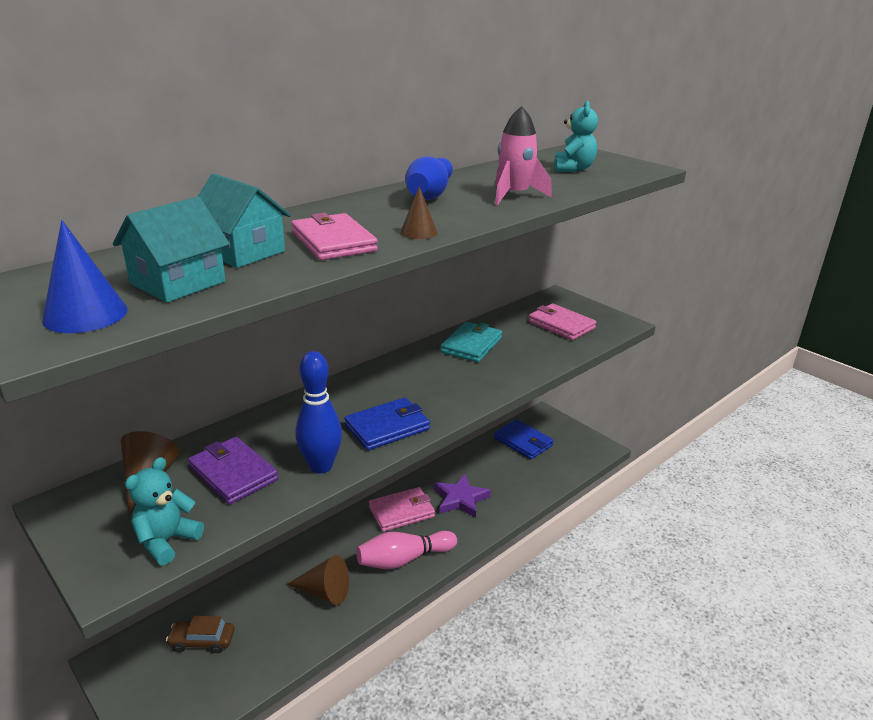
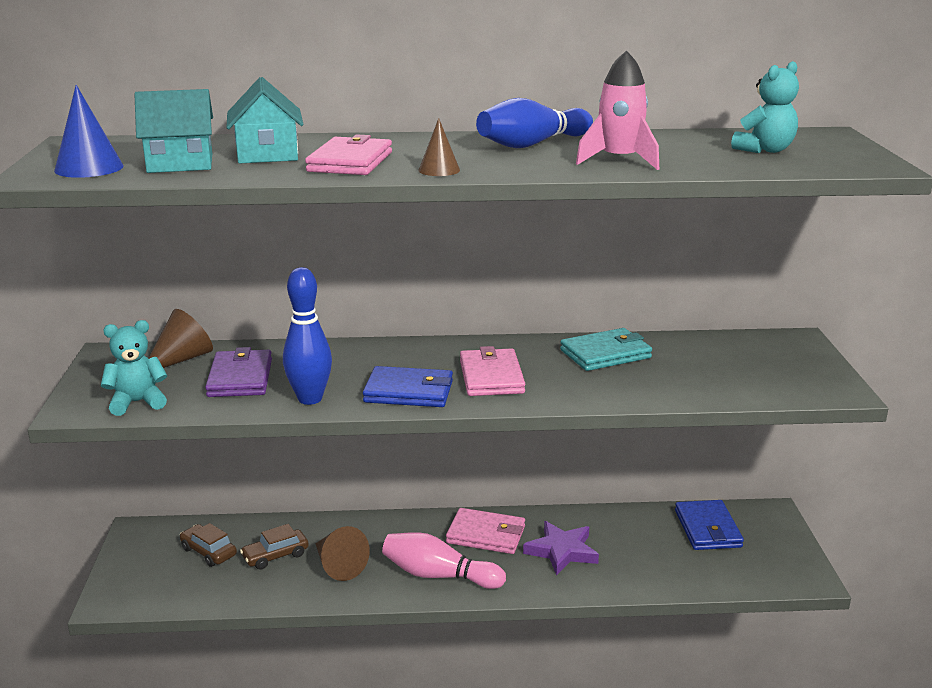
camera: 40 degrees right, 5 degrees down
pink wallet [528,303,596,340] -> pink wallet moved to [460,346,525,396]
none -> brown car [240,524,309,570]

